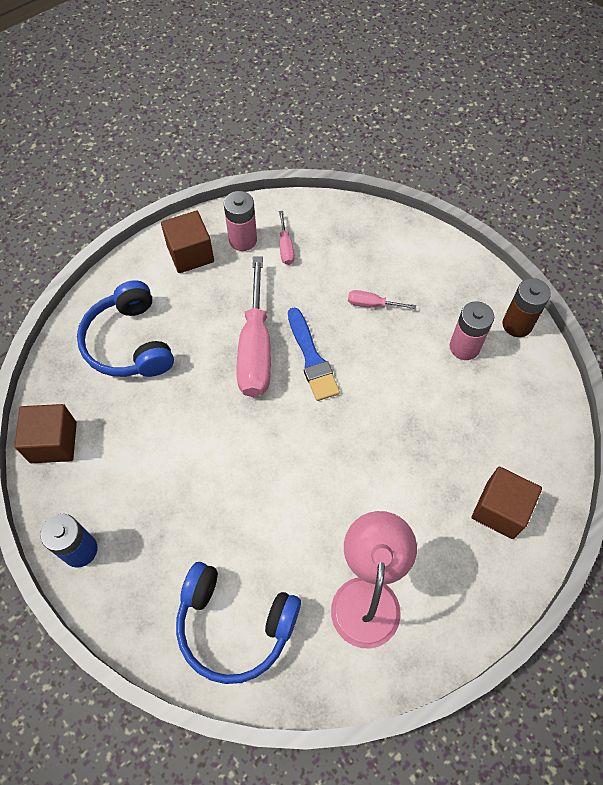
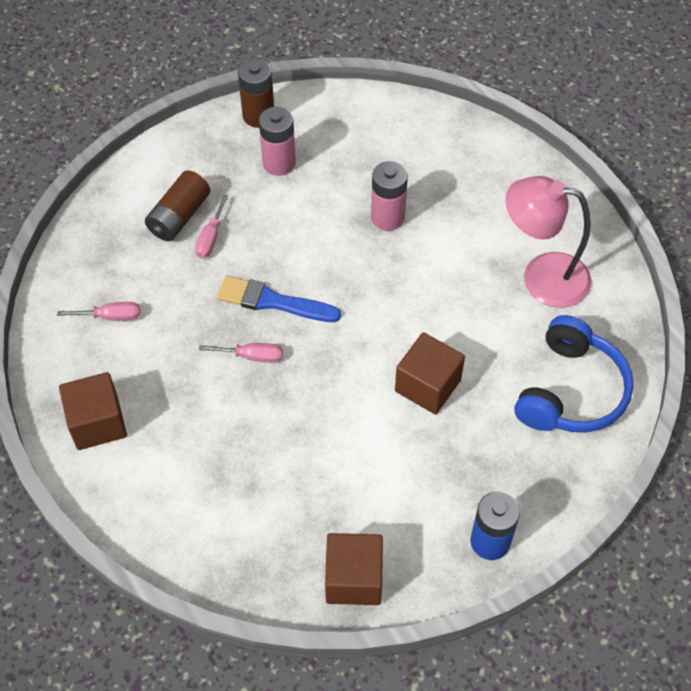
camera: 85 degrees left, 5 degrees down
blue headphones [77,280,174,377] -> none
pink battery [224,191,257,251] -> pink battery moved to [371,161,408,231]
pink screwdriver [236,257,271,397] -> pink screwdriver [199,343,283,363], size x0.44
blue brush [288,307,340,401] -> blue brush turned 150 degrees counterclockwise [217,276,341,322]
brown cube [472,467,542,539] -> brown cube moved to [395,332,465,414]
none -> brown battery [145,170,210,241]

